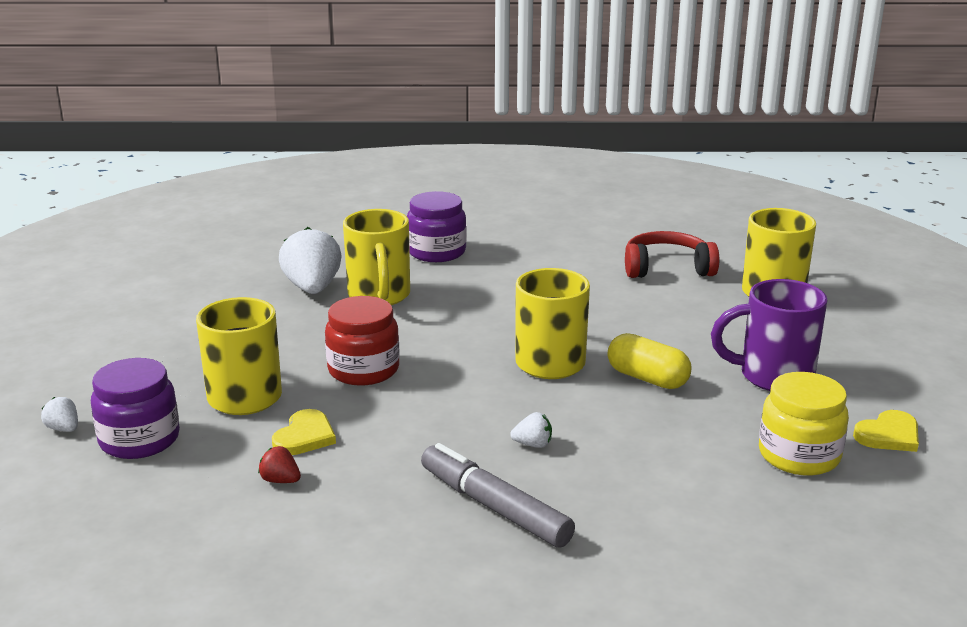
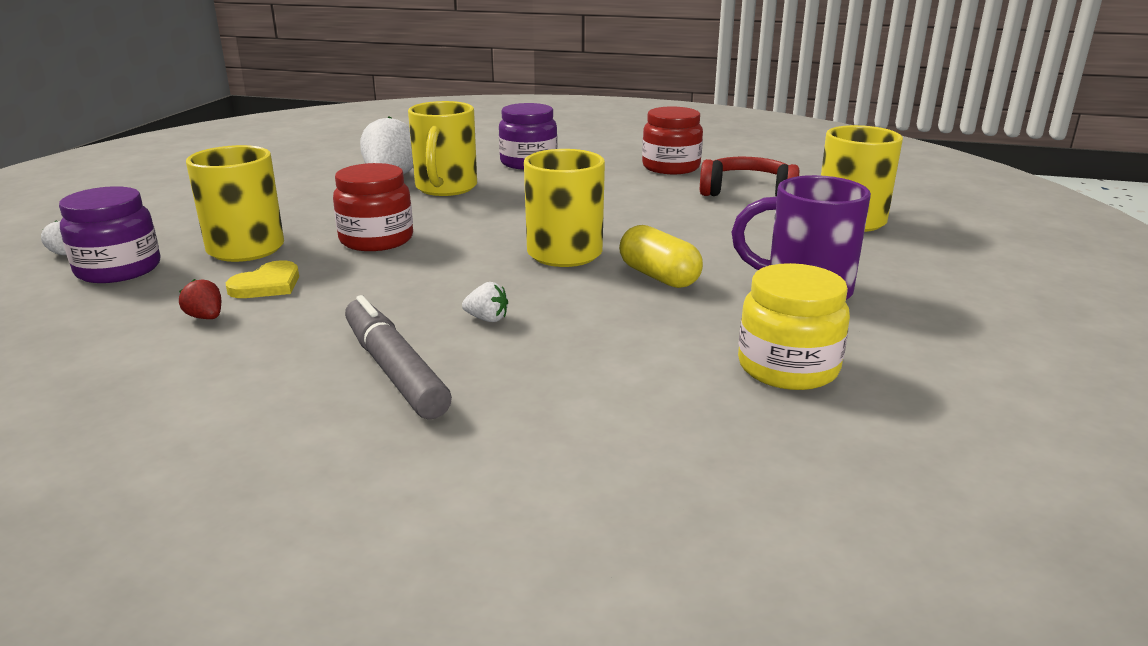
camera: 15 degrees right, 0 degrees up
yellow heart [853,410,919,452] -> none
none -> red jar [642,106,703,174]

